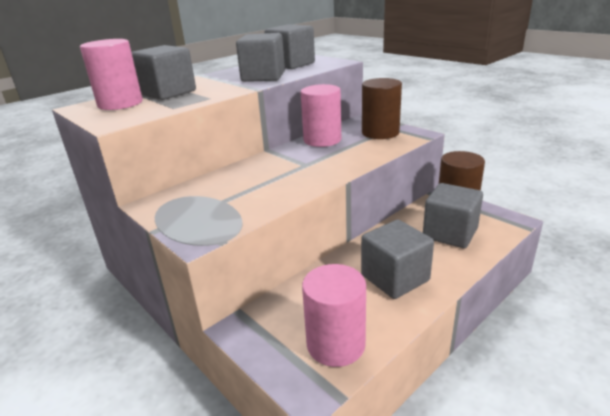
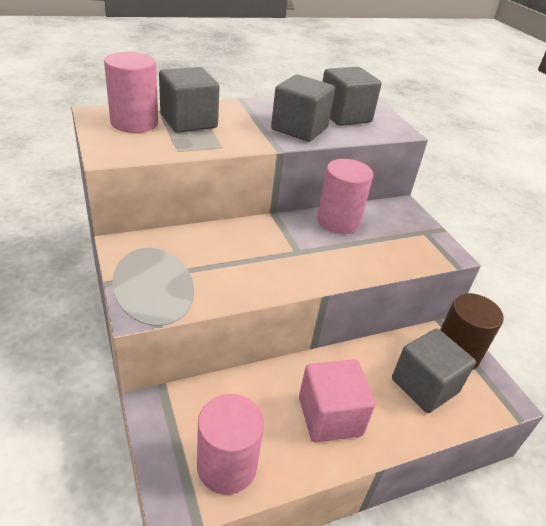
camera: 15 degrees right, 10 degrees up
grey cube [361,220,434,299] -> pink cube [299,359,376,442]
brown cylinder [362,78,402,139] -> none

